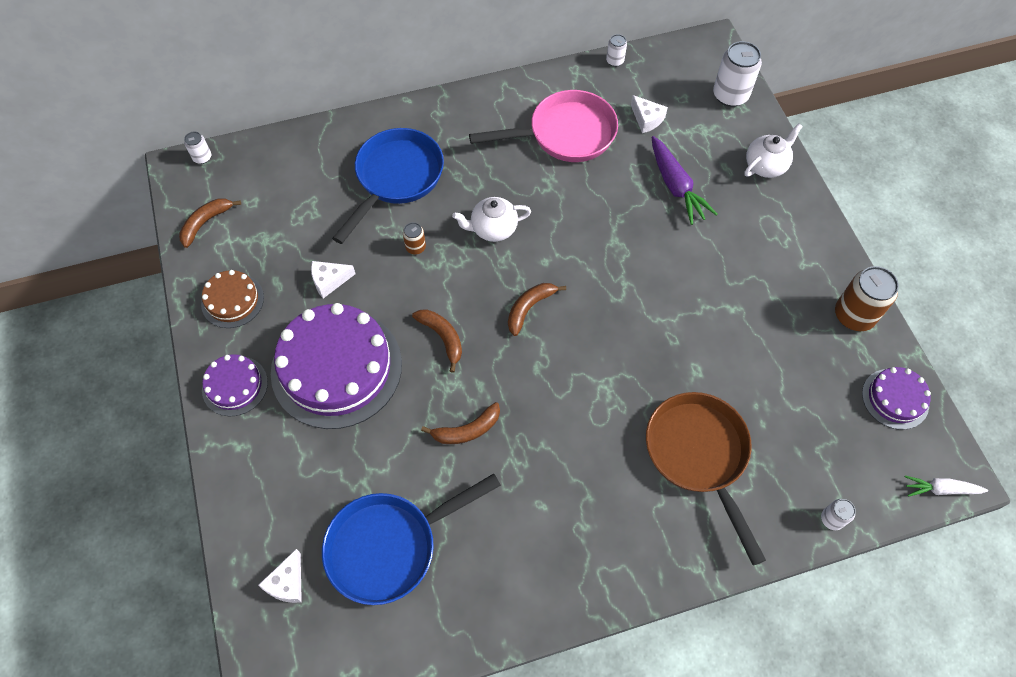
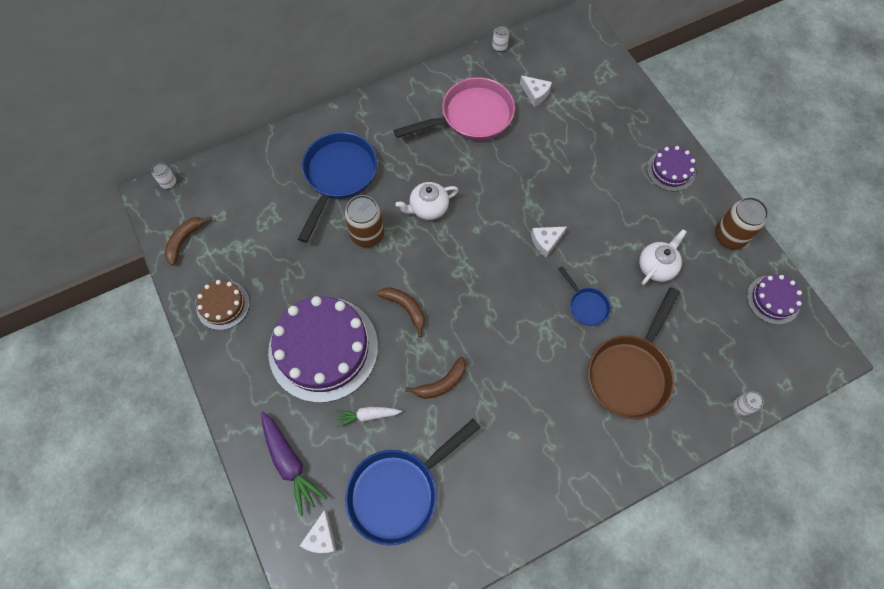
camera: 10 degrees left, 5 degrees up
purple cake [202,354,268,416] -> purple cake moved to [647,146,696,191]
white cheese [311,261,355,298] -> white cheese moved to [531,227,567,257]
brown can [403,222,426,255] -> brown can [344,195,384,247], size x1.98
brown banana [508,283,566,336] -> none
brown pan [646,392,766,566] -> brown pan turned 120 degrees counterclockwise [588,287,680,419]
purple carrot [652,136,717,225] -> purple carrot moved to [261,411,327,516]
white can [713,41,762,107] -> none
white teapot [744,123,803,178] -> white teapot moved to [639,229,687,285]
white carrot [905,476,988,497] -> white carrot moved to [336,407,402,427]
none -> blue pan [559,266,611,326]

